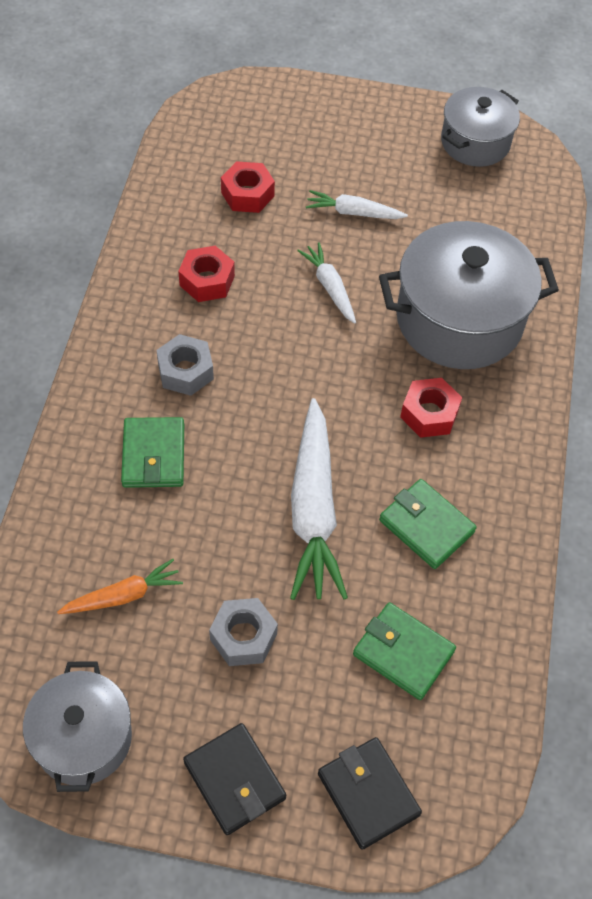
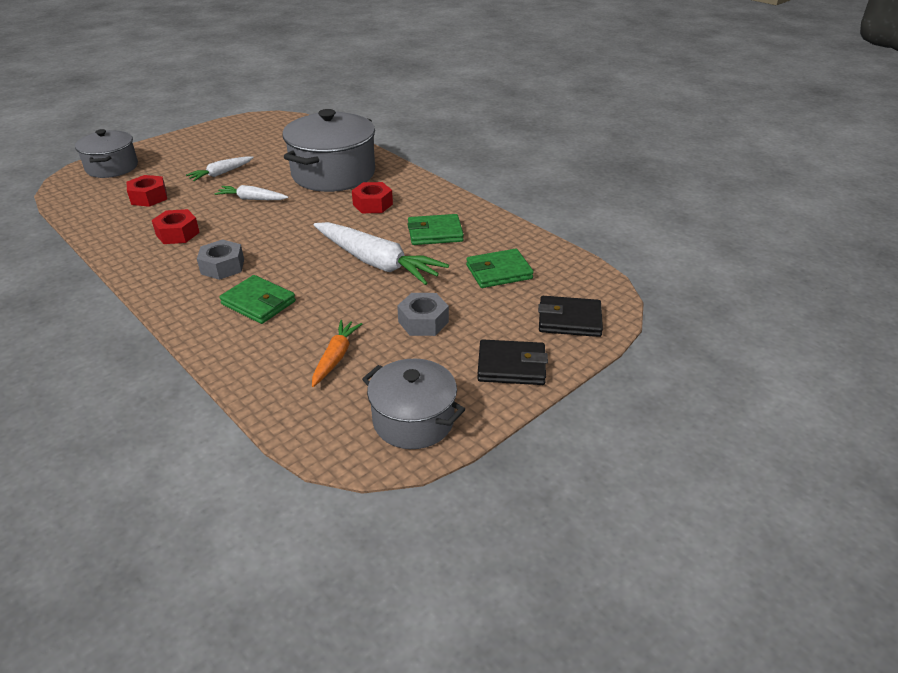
camera: 50 degrees left, 20 degrees down
grey pot [441,87,520,167] -> grey pot moved to [75,129,138,178]

